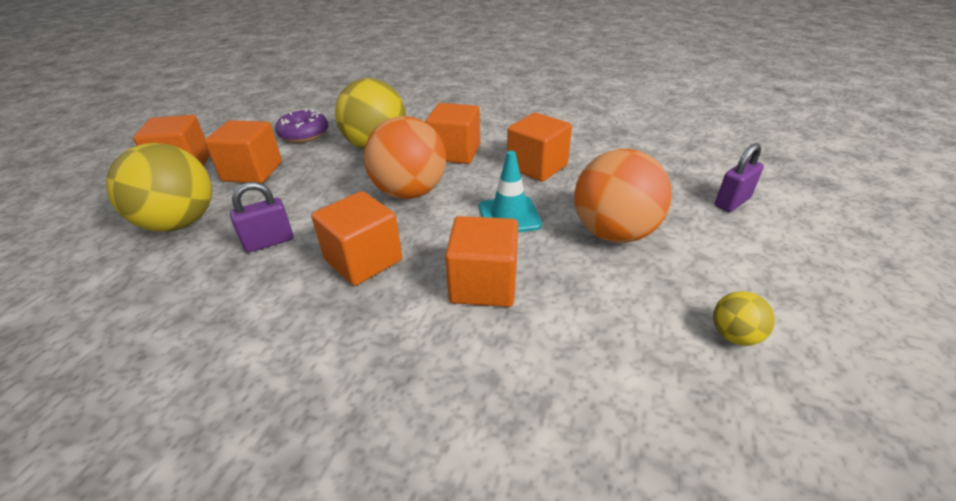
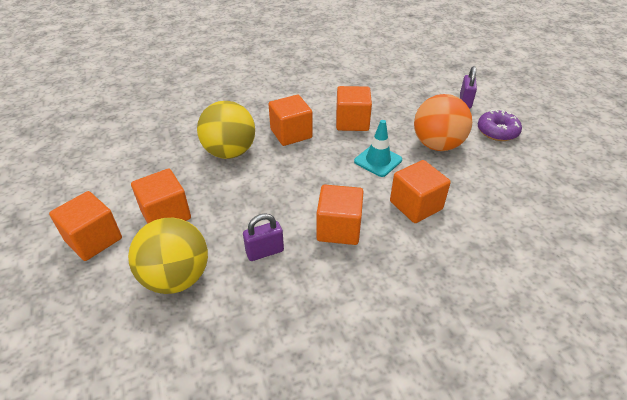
camera: 40 degrees left, 5 degrees up
purple padlock [230,182,294,253] -> purple padlock turned 45 degrees clockwise [243,213,284,261]
purple donut [275,109,328,143] -> purple donut moved to [478,110,522,141]
orange ball [364,116,446,199] -> none
yellow ball [713,291,775,346] -> none

